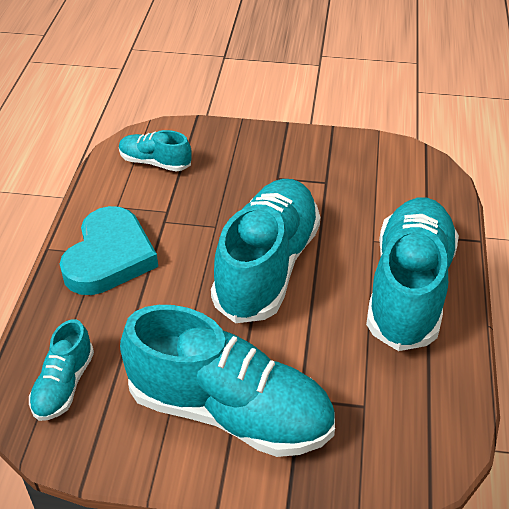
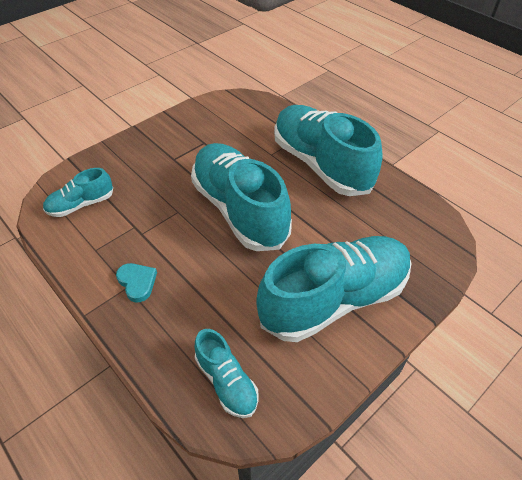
camera: 50 degrees left, 5 degrees up
turquoise heart [60,206,158,295] -> turquoise heart [116,263,157,302], size x0.47

